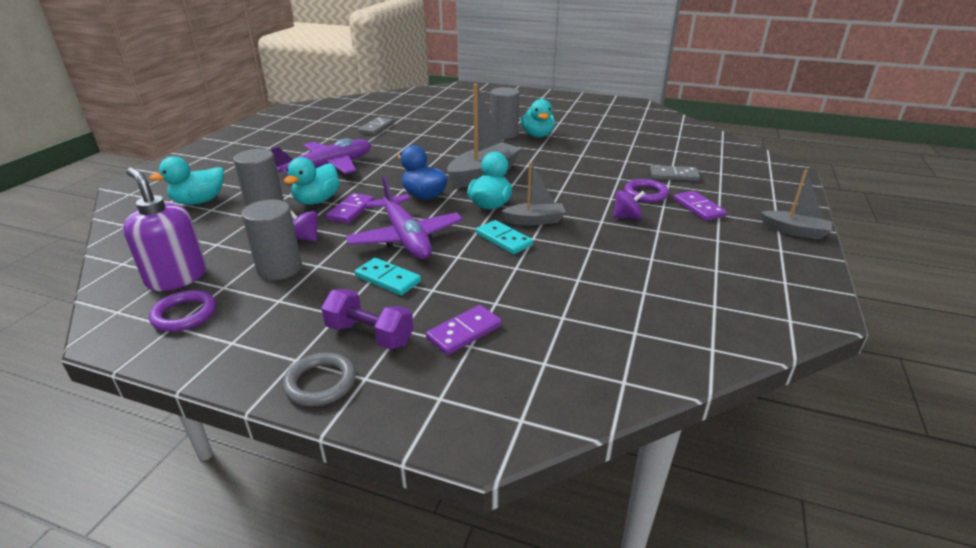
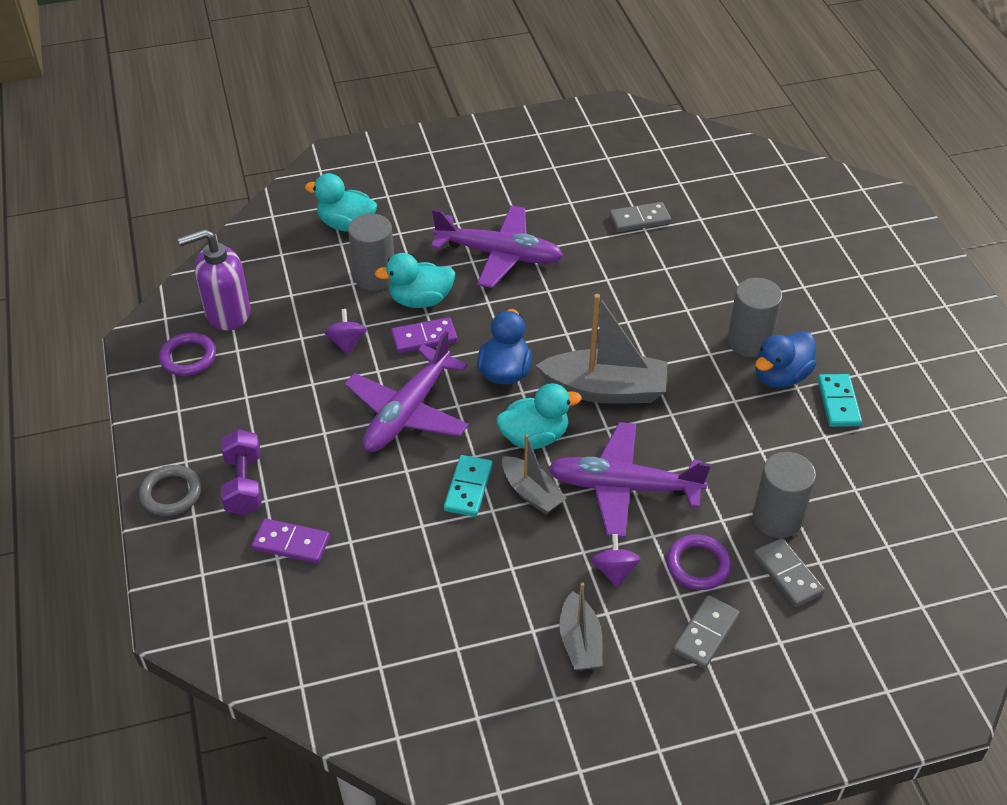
camera: 55 degrees right, 15 degrees up
purple soap dispenser [123,168,206,291] -> purple soap dispenser turned 120 degrees counterclockwise [178,229,251,330]
grey cylinder [241,200,302,280] -> grey cylinder moved to [753,452,816,538]
turquoise domino [355,258,421,295] -> turquoise domino moved to [818,374,862,427]
turquoise duck [521,99,555,138] -> blue duck [755,331,817,388]
purple spinning top [613,190,645,219] -> purple spinning top turned 135 degrees counterclockwise [591,534,641,587]
purple domino [674,191,727,221] -> grey domino [673,595,740,668]
grey boat [761,170,832,240] -> grey boat moved to [559,582,602,671]
none -> purple plane [548,422,711,537]

